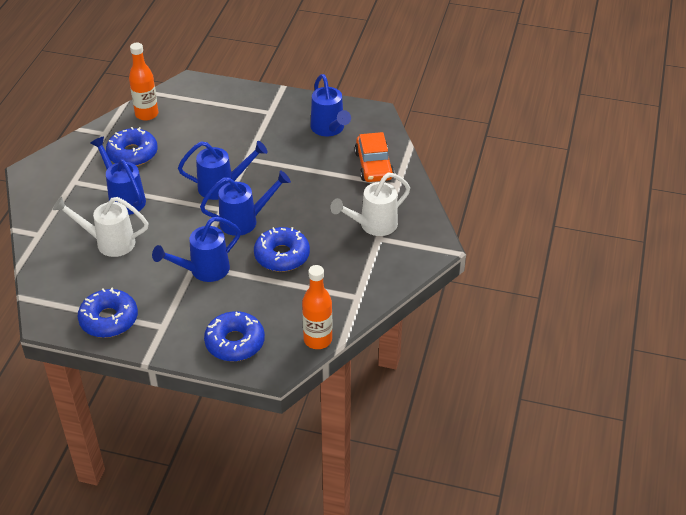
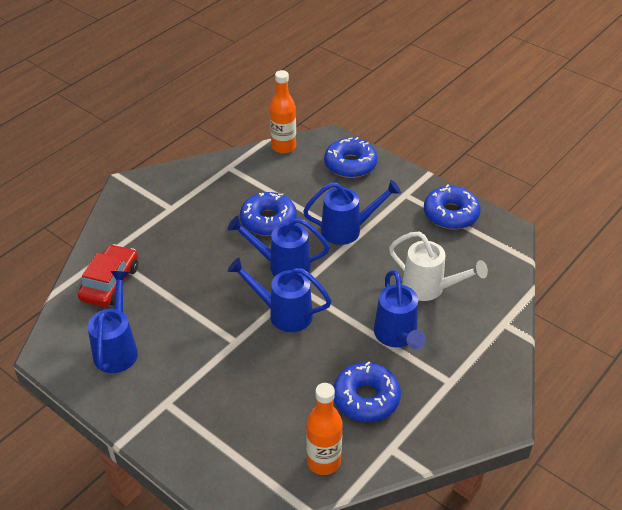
camera: 155 degrees left, 0 degrees up
white watering can [330,172,410,236] -> none
orange car [354,132,394,182] -> red car [78,244,138,307]

